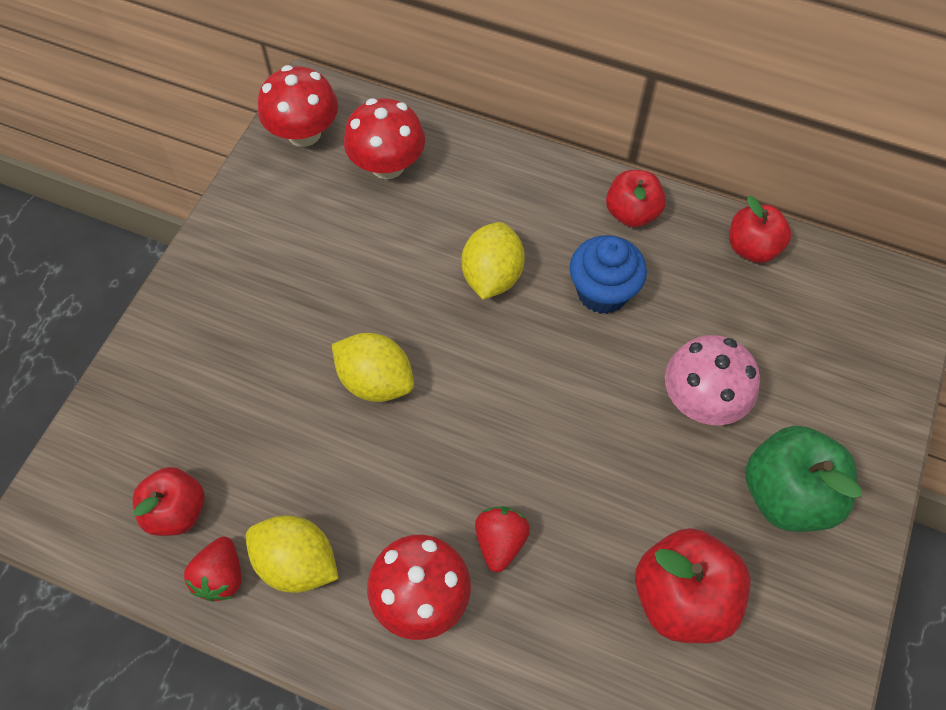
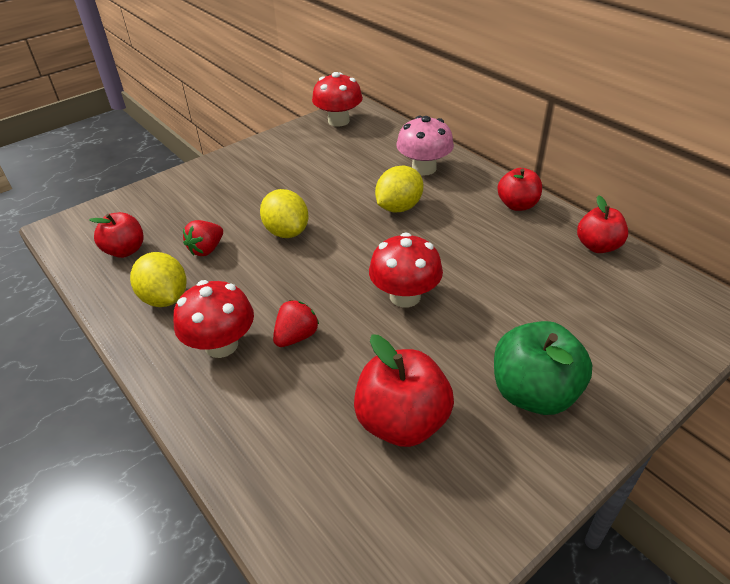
camera: 30 degrees right, 20 degrees down
red strawberry [184,537,241,602] -> red strawberry moved to [183,220,223,256]
red mushroom [344,98,425,179] -> red mushroom moved to [369,233,443,307]
blue cupcake [570,235,647,314] -> none
pink mushroom [665,335,760,425] -> pink mushroom moved to [396,116,454,175]

